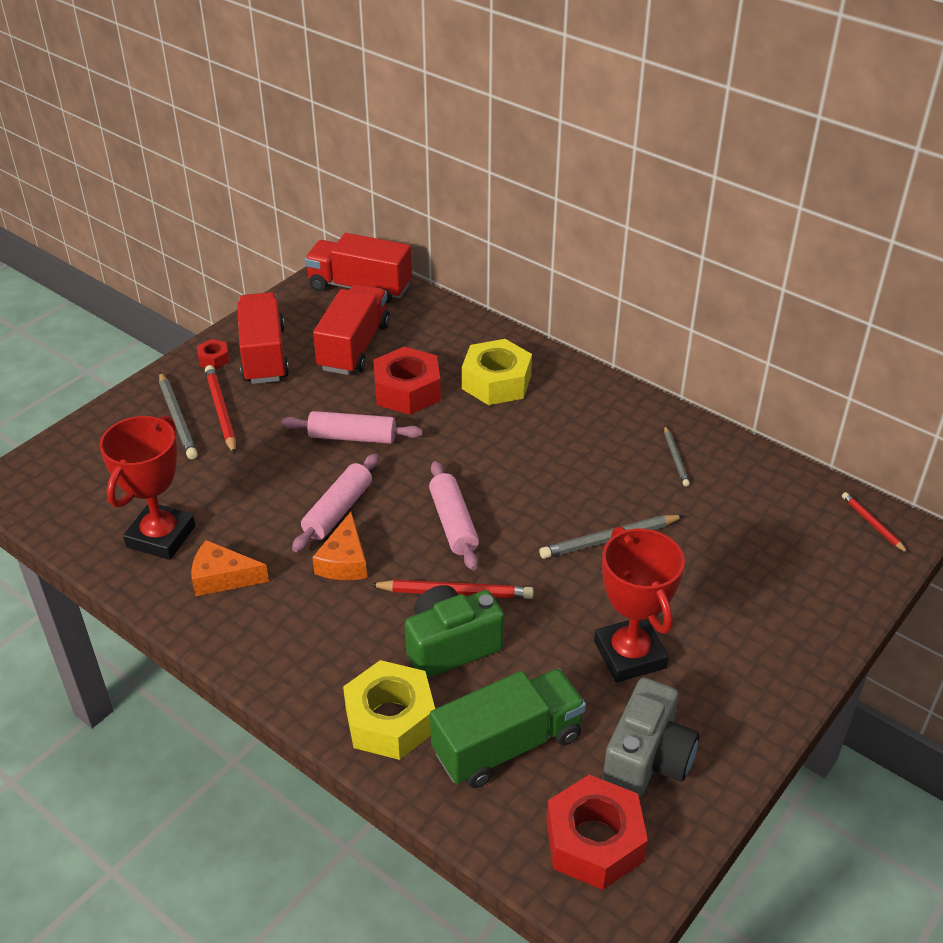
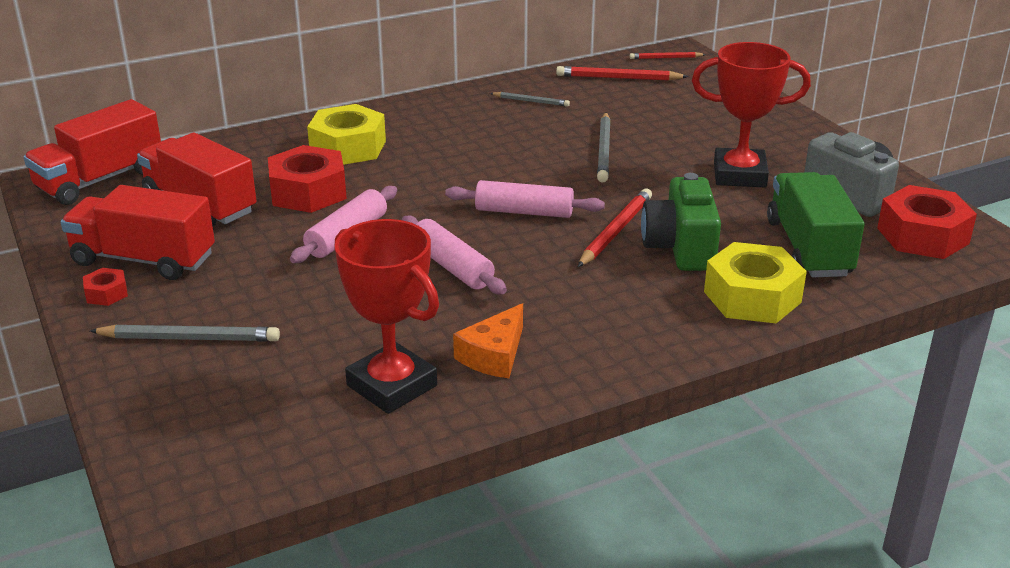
camera: 65 degrees left, 10 degrees down
red pencil [205,365,236,455] -> red pencil moved to [556,66,689,81]
orange cheese [312,512,367,580] -> none

